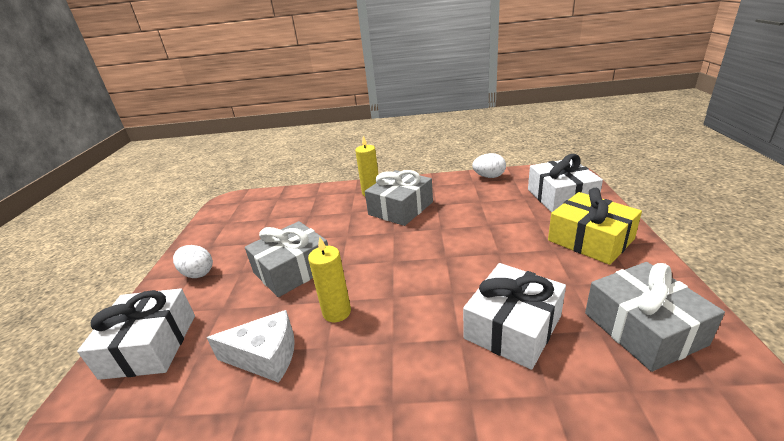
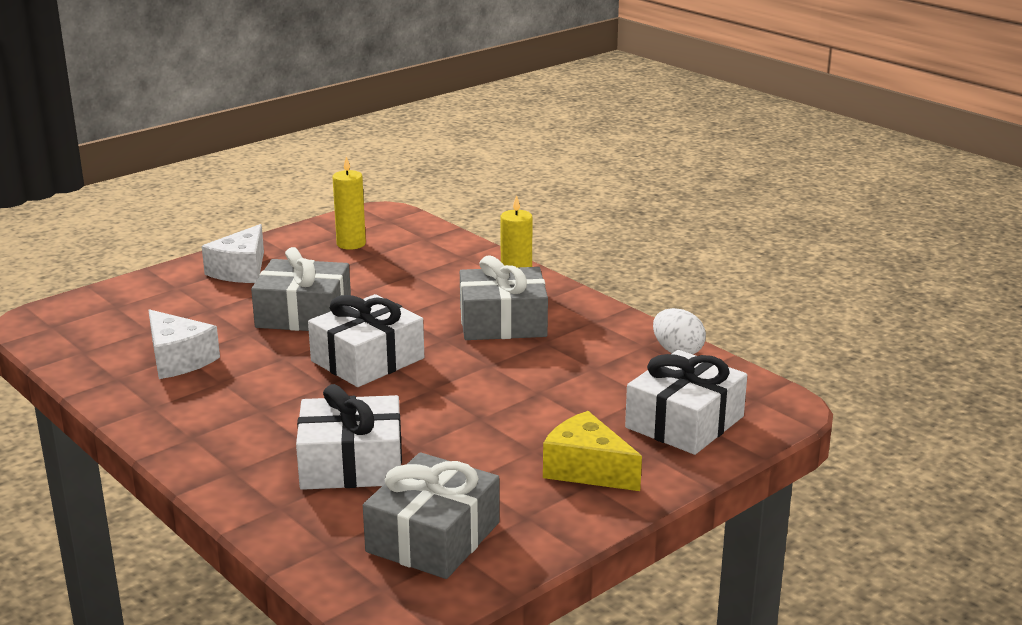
camera: 45 degrees right, 5 degrees down
white gift [77,288,195,380] -> white gift moved to [308,294,424,387]
white egg [173,245,213,278] -> white cheese [202,224,264,283]
yellow candle [308,237,351,322] -> yellow candle moved to [332,156,366,250]
yellow gift [548,188,642,265] -> yellow cheese [543,411,642,491]

